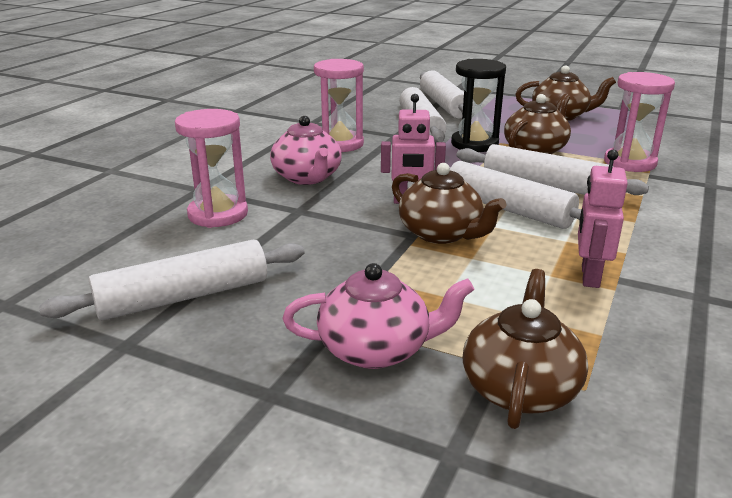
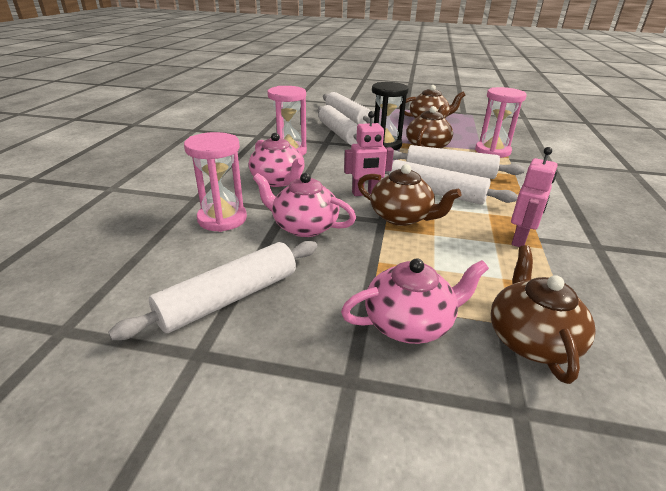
camera: 15 degrees left, 5 degrees up
pink robot [578,150,628,288] -> pink robot turned 150 degrees counterclockwise [511,147,557,247]
none -> pink teapot [253,173,356,237]

